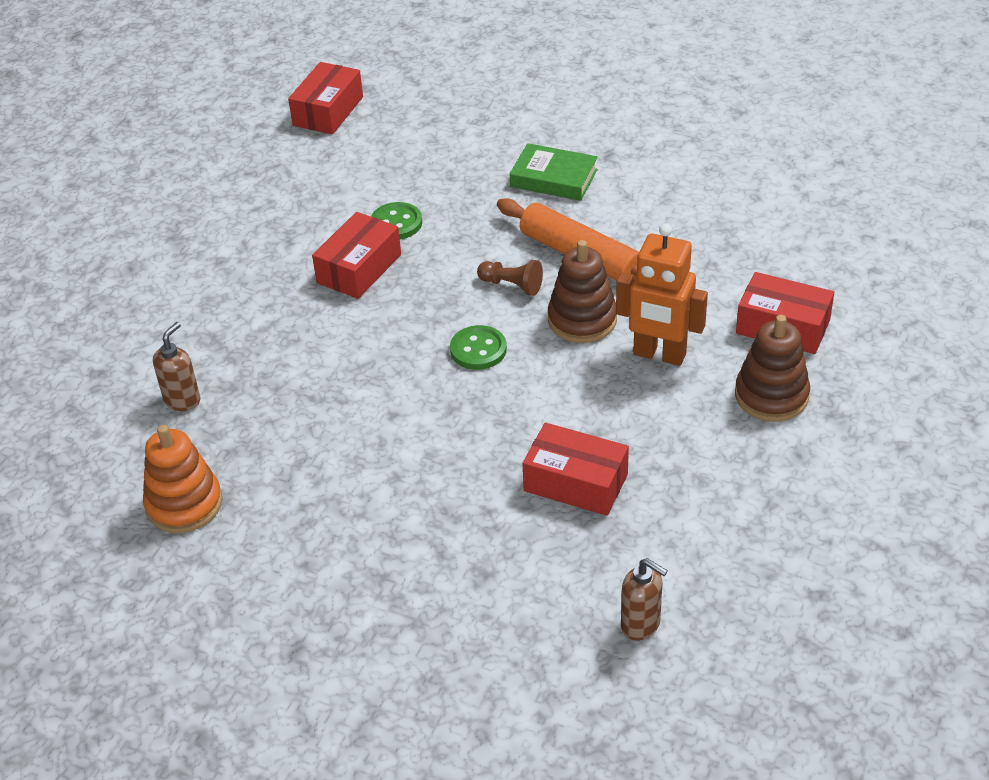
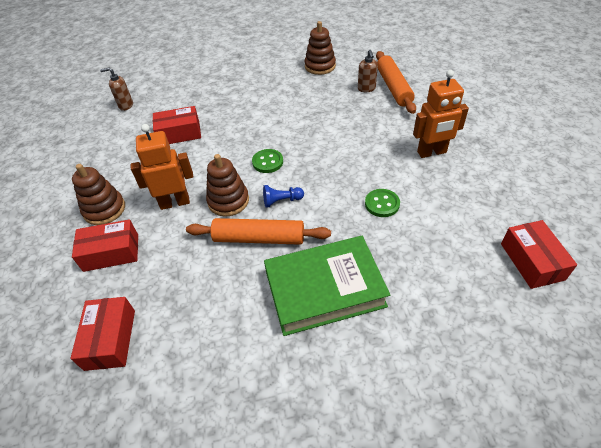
camera: 145 degrees right, 5 degrees up
orange stacking toy [143,425,223,533] -> brown stacking toy [305,21,336,75]
red box [312,212,401,299] -> red box moved to [70,297,135,371]
brown pawn [477,260,543,296] -> blue pawn [263,185,304,208]
green book [510,143,598,201] -> green book [264,236,390,336], size x1.77
none -> orange rolling pin [376,51,416,114]
none -> orange robot [413,70,469,158]

